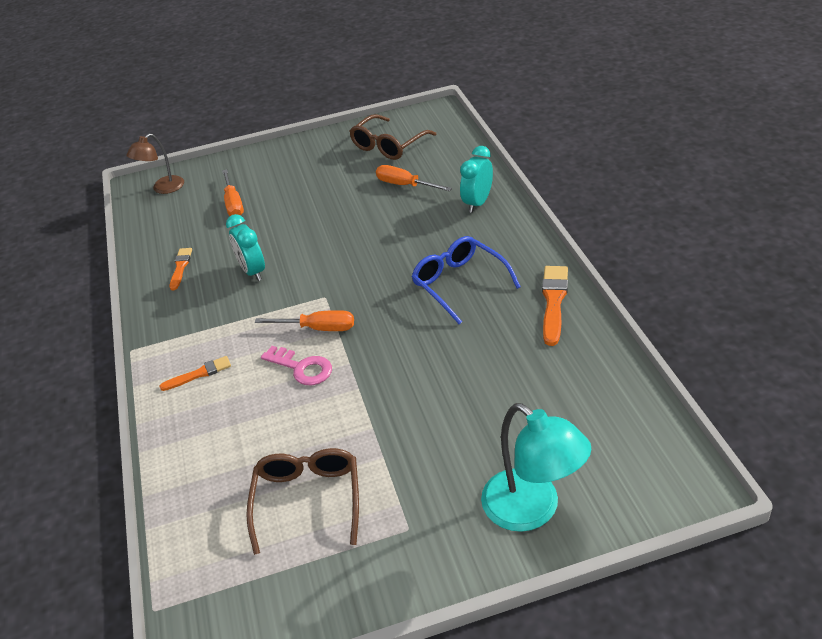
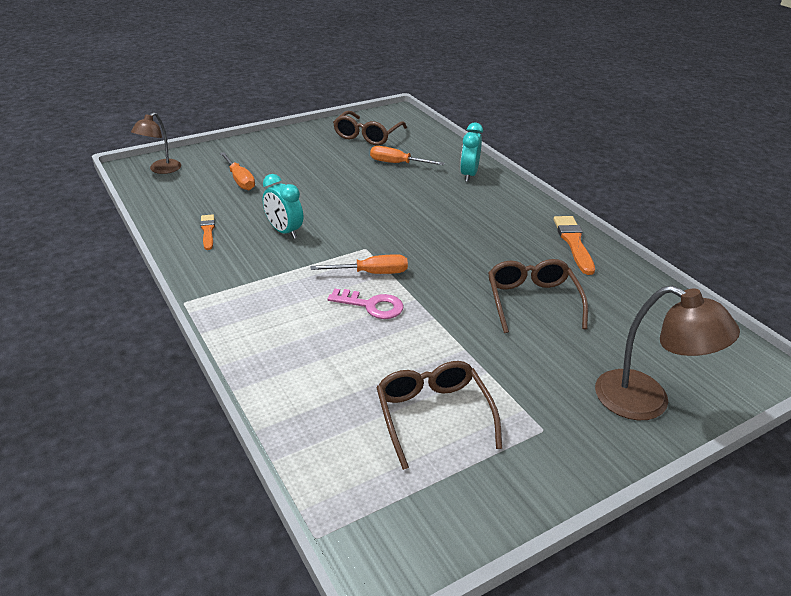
camera: 20 degrees left, 5 degrees down
orange brush [159,356,231,391] -> none
blue glasses [411,236,521,324] -> none
turquoise lamp [481,403,592,532] -> brown lamp [595,285,740,420]
none -> brown glasses [488,259,588,333]

